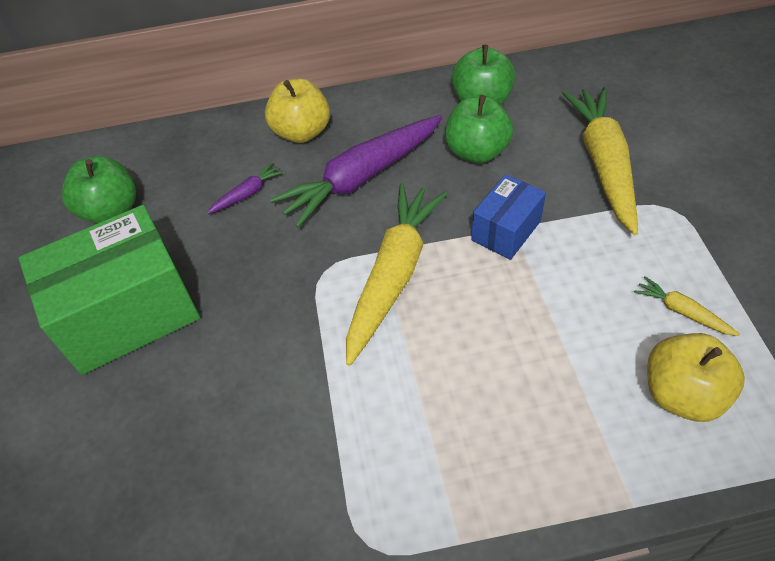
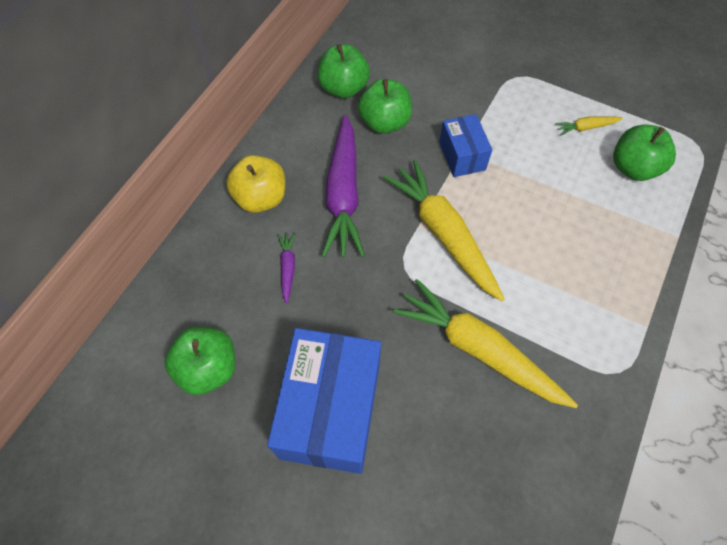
camera: 55 degrees left, 10 degrees up
green box [18,205,200,375] -> blue box [267,328,381,474]
yellow carrot [562,87,638,235] -> yellow carrot moved to [393,279,578,408]
yellow apple [647,333,745,422] -> green apple [613,124,676,181]

